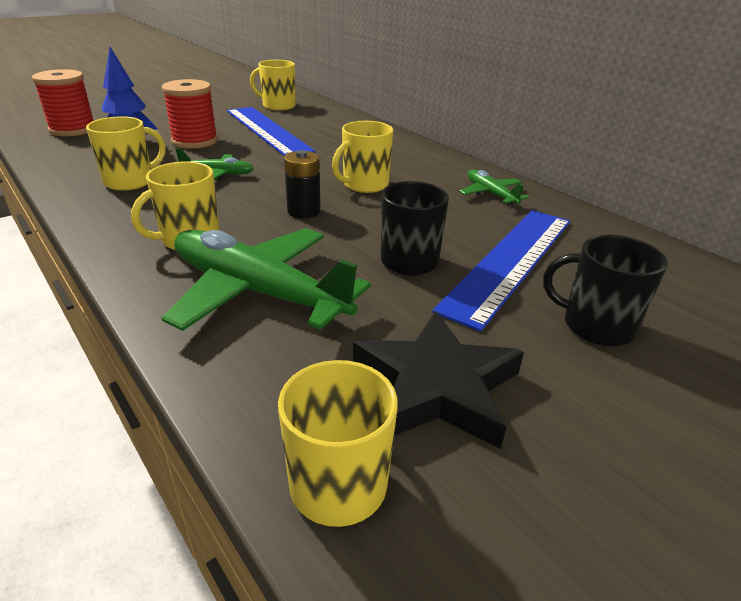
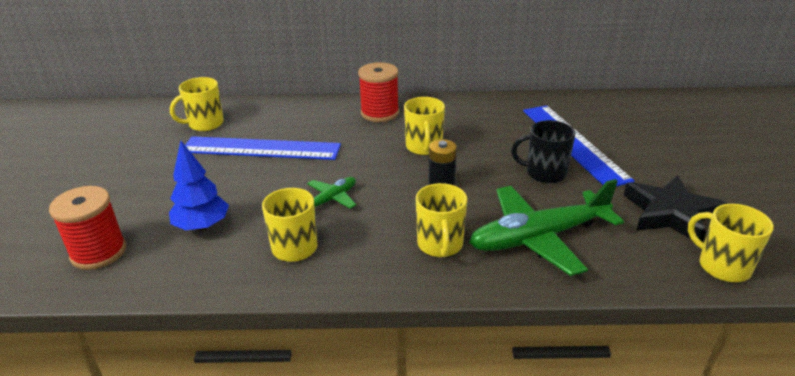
camera: 50 degrees left, 0 degrees up
red spool [162,79,218,149] -> red spool moved to [358,62,399,122]
green plane [459,169,529,206] -> none
black mug [543,235,668,347] -> none

